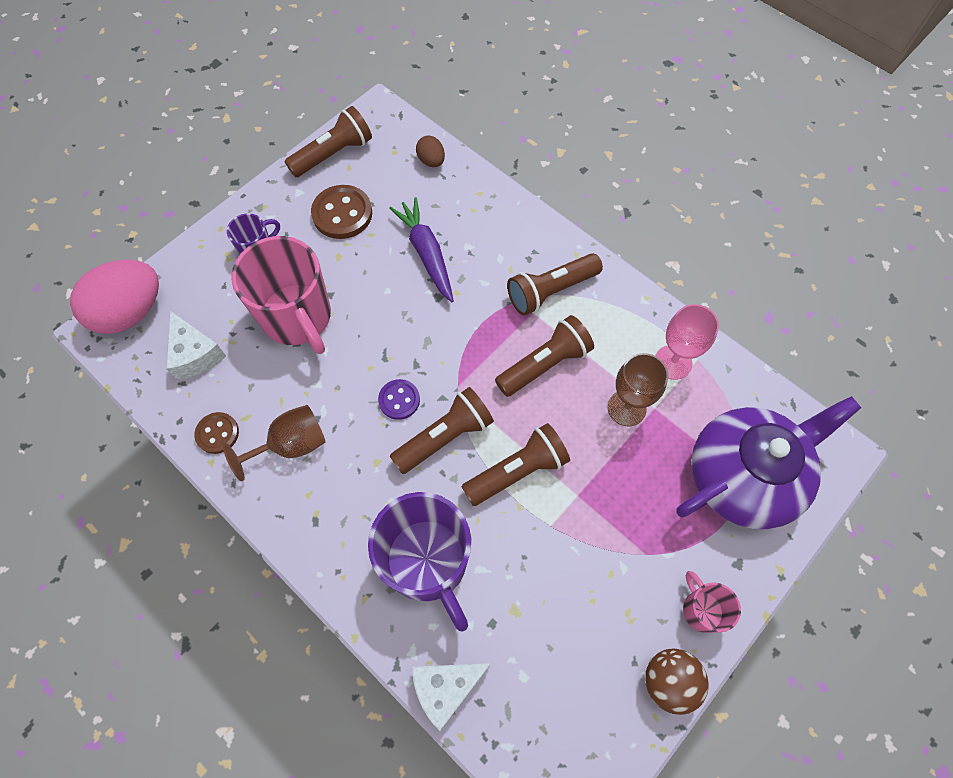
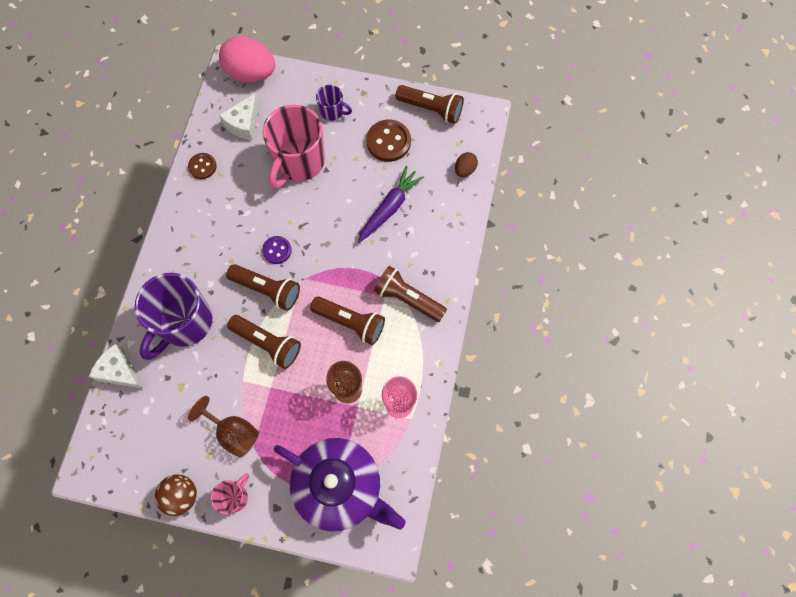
camera: 60 degrees right, 5 degrees up
brown goblet [223,405,326,481] -> brown goblet moved to [188,396,259,457]

